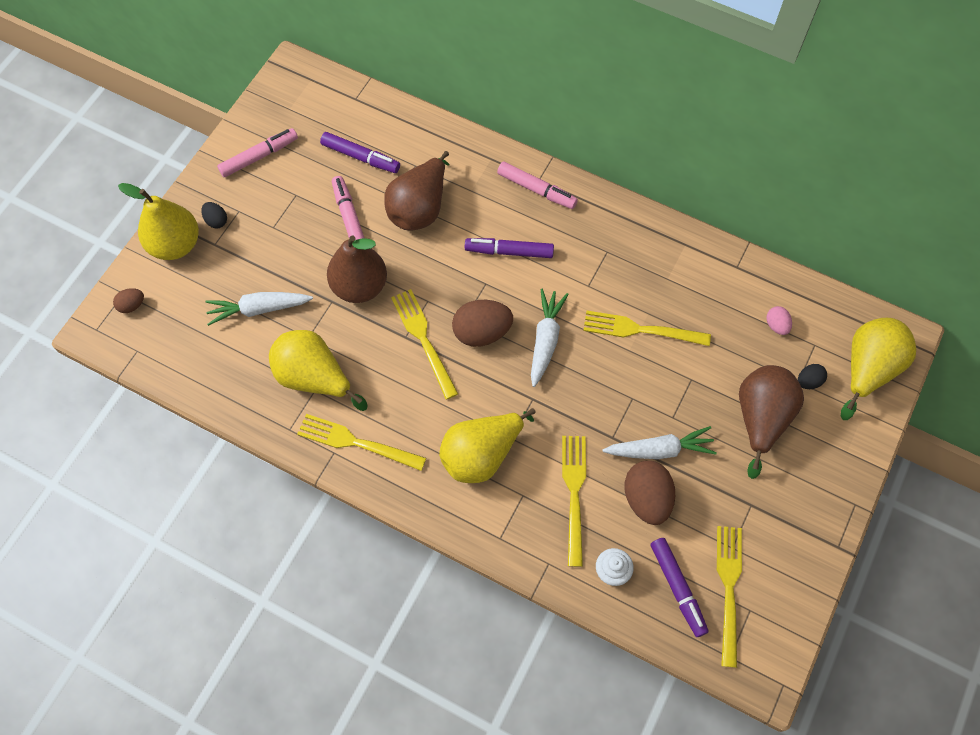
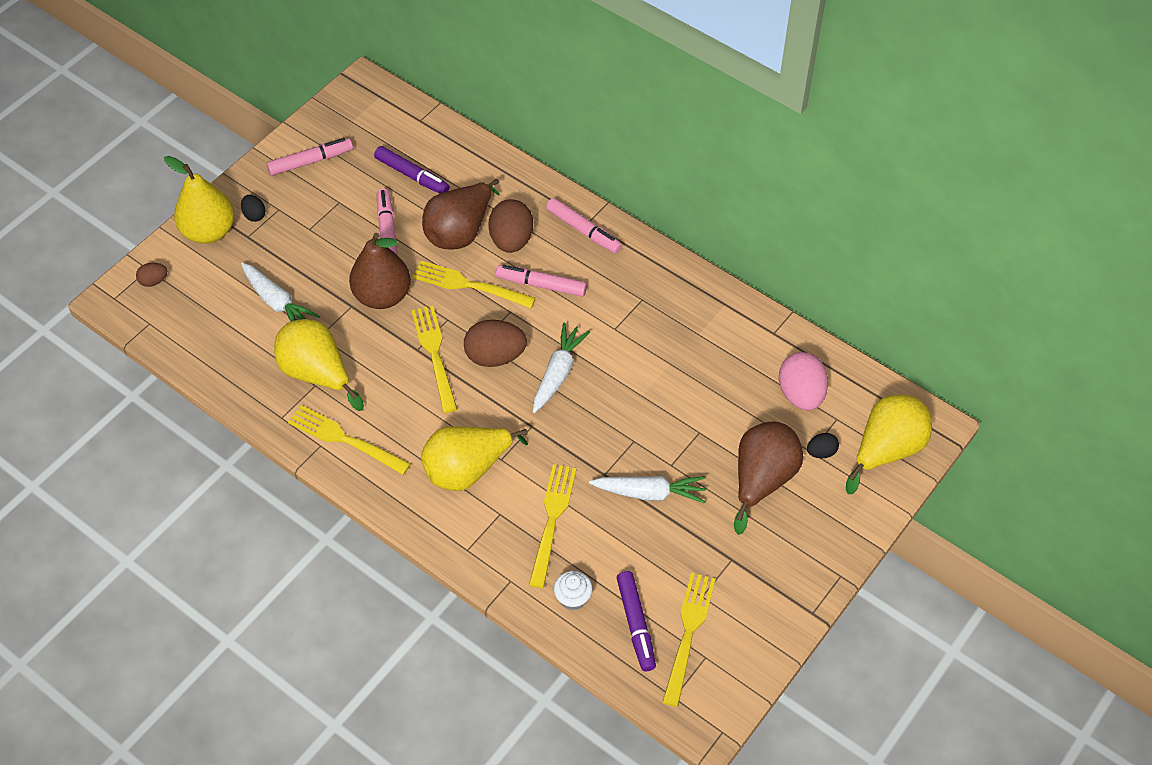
camera: 10 degrees right, 10 degrees down
white carrot [205,292,313,326] -> white carrot turned 135 degrees counterclockwise [241,262,320,321]
purple marker [465,238,554,258] -> pink marker [496,265,587,297]
yellow fork [583,311,711,346] -> yellow fork moved to [412,260,536,308]
brown egg [624,461,675,525] -> brown egg moved to [488,199,533,253]
pink egg [766,306,792,335] -> pink egg [779,352,828,411], size x1.95

